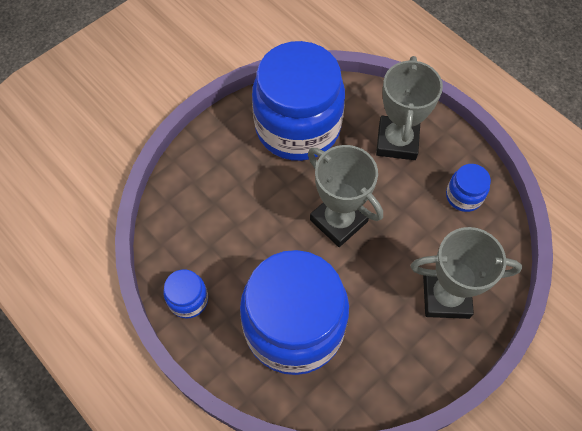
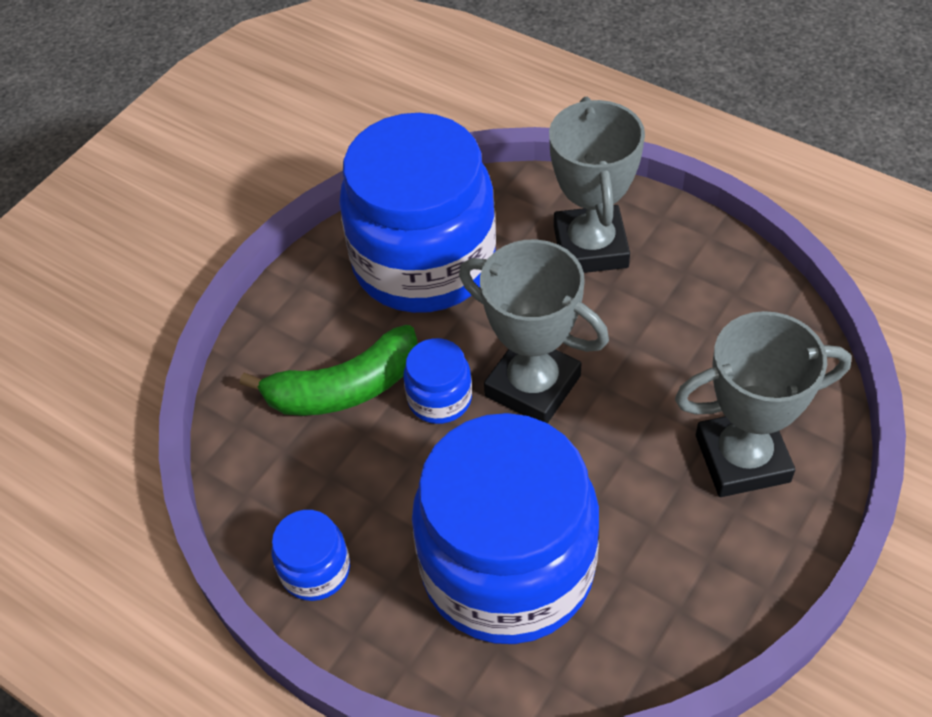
camera: 10 degrees left, 10 degrees down
blue jar [446,164,491,212] -> blue jar moved to [403,338,472,424]
none -> green banana [240,325,418,416]

